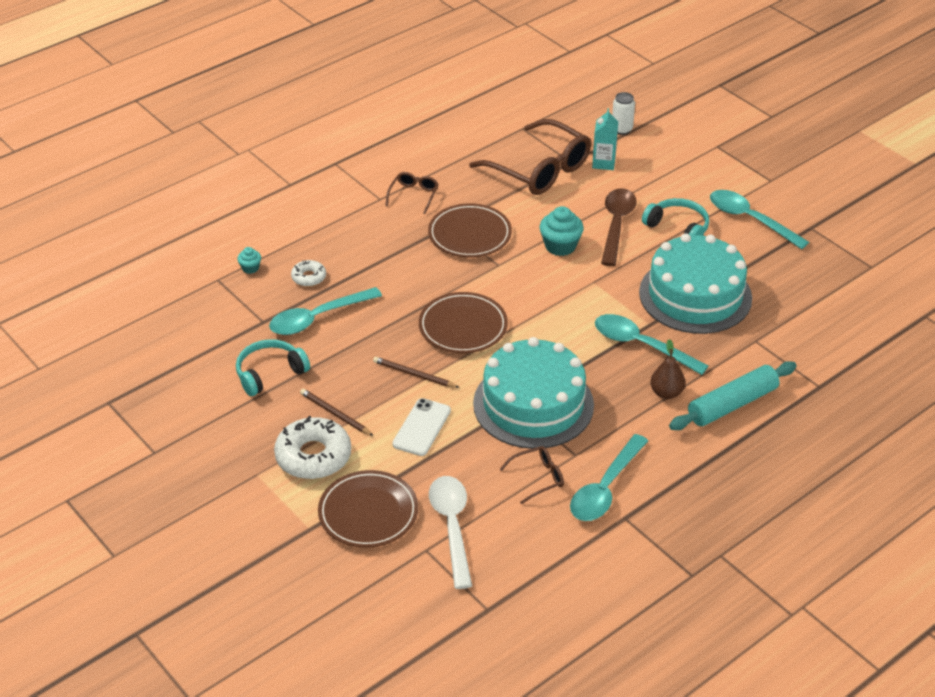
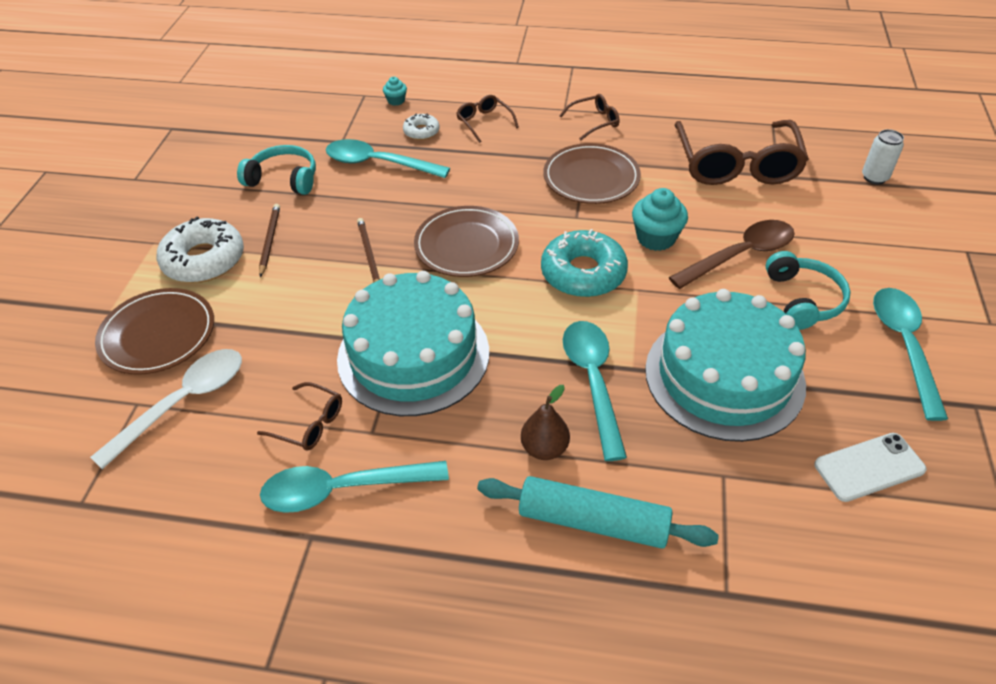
camera: 50 degrees right, 5 degrees up
white phone [392,398,451,456] -> white phone moved to [814,433,927,502]
turquoise carton [592,108,618,170] -> none
none -> brown glasses [456,95,519,143]
none -> turquoise donut [541,229,628,297]

